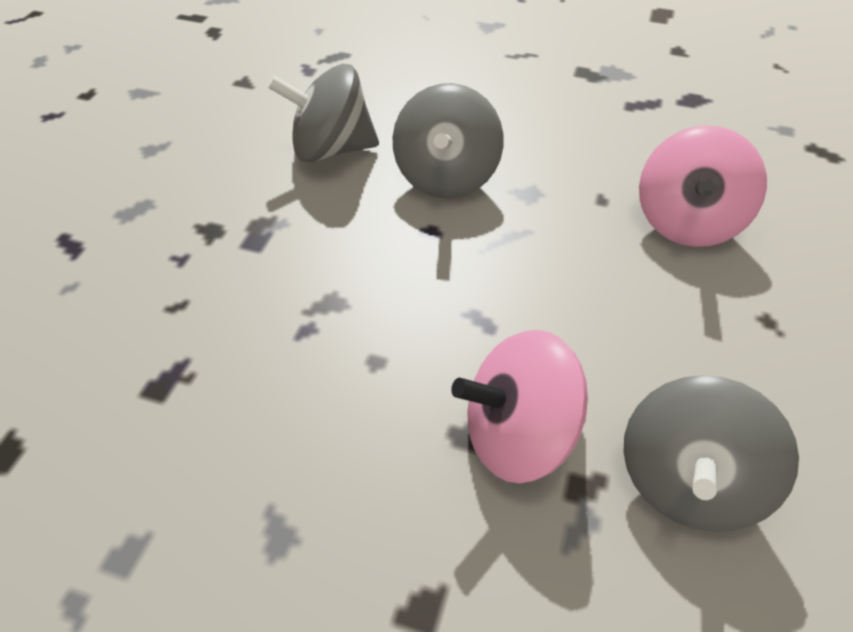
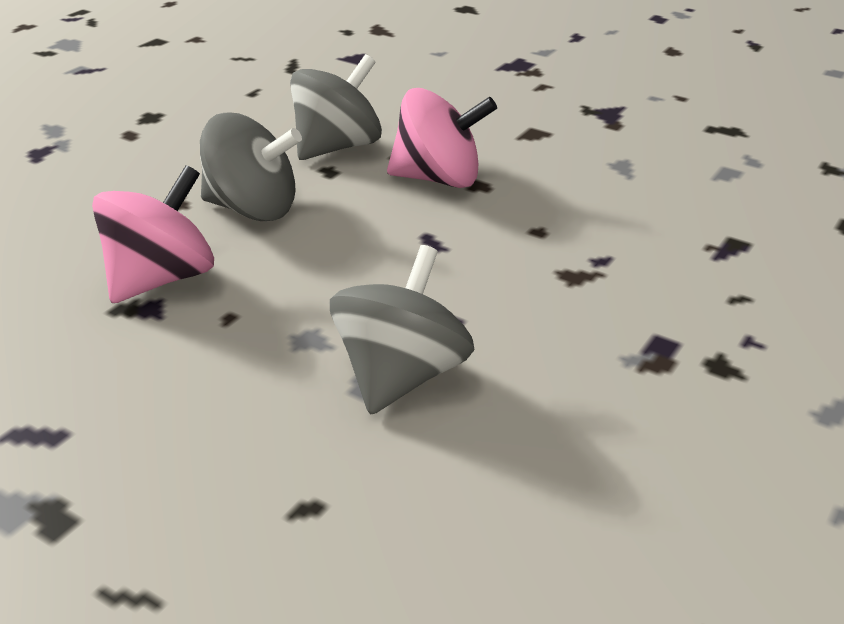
camera: 165 degrees left, 15 degrees down
grey spinning top [268,64,379,162] -> grey spinning top moved to [200,112,302,221]

